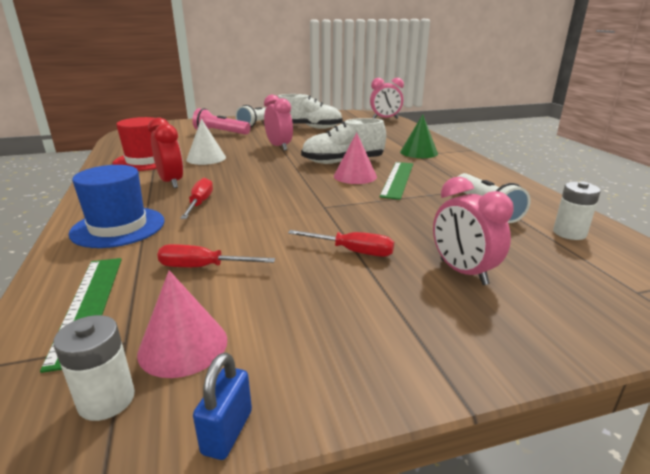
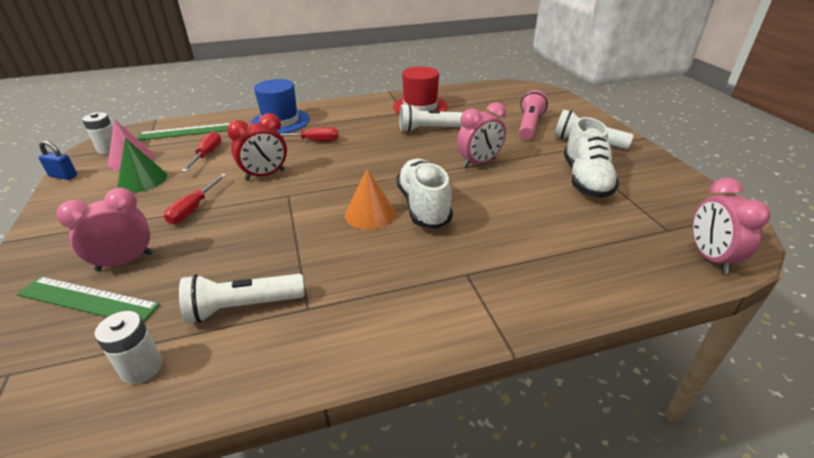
camera: 90 degrees right, 10 degrees up
red clock [148,117,183,188] -> red clock moved to [227,113,287,181]
white cone [186,119,226,165] -> white flashlight [400,104,463,132]
pink cone [334,132,377,184] -> orange cone [345,169,396,230]
green ruler [379,162,413,200] -> green ruler moved to [17,276,160,322]
green cone [400,114,438,158] -> green cone moved to [118,138,167,193]

